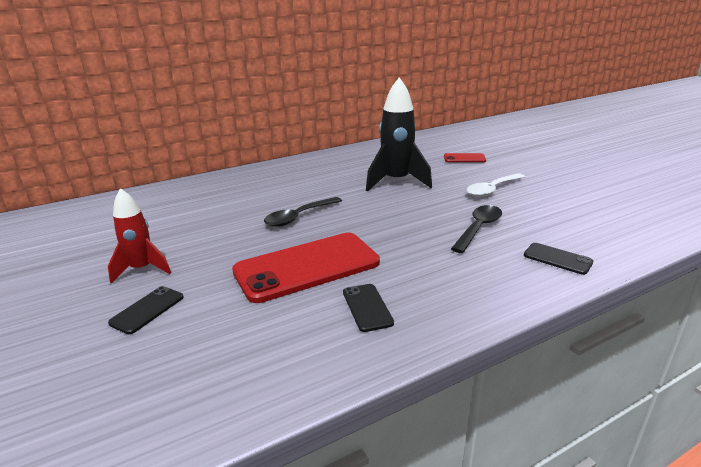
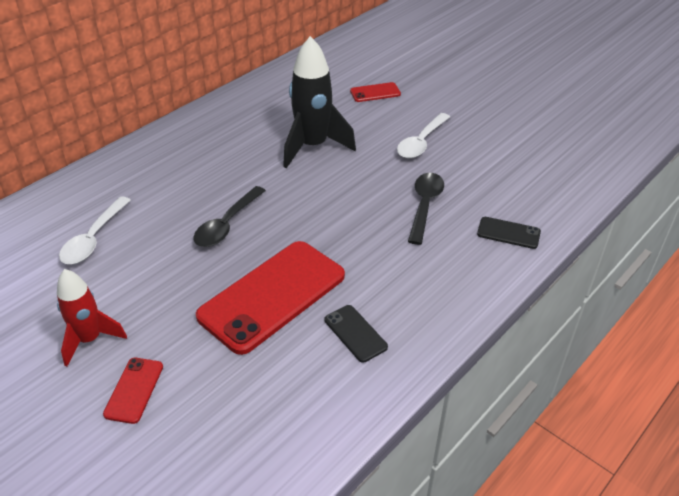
camera: 20 degrees left, 15 degrees up
black phone [108,286,184,334] -> red phone [103,358,163,424]
none -> white spoon [59,196,131,264]

